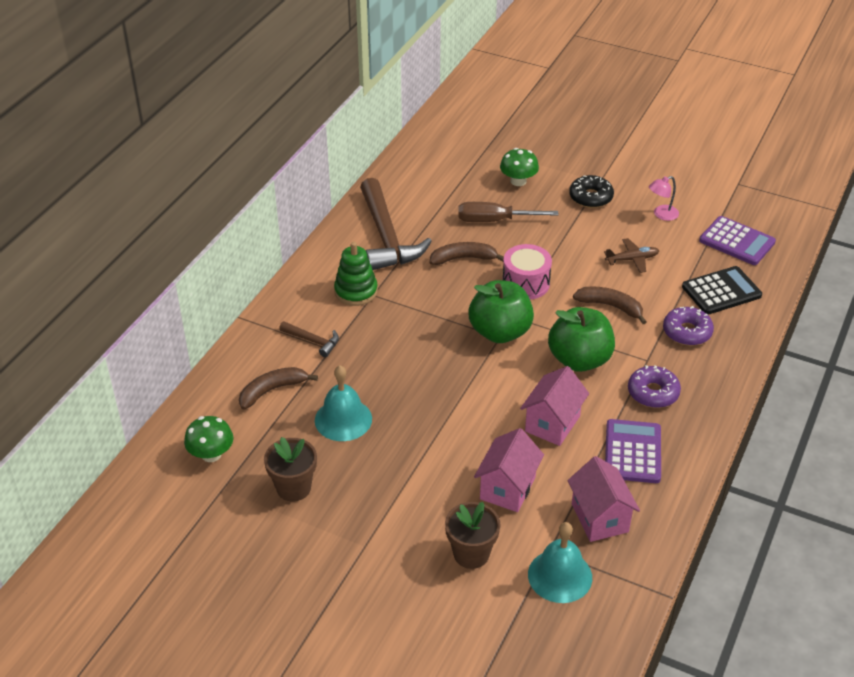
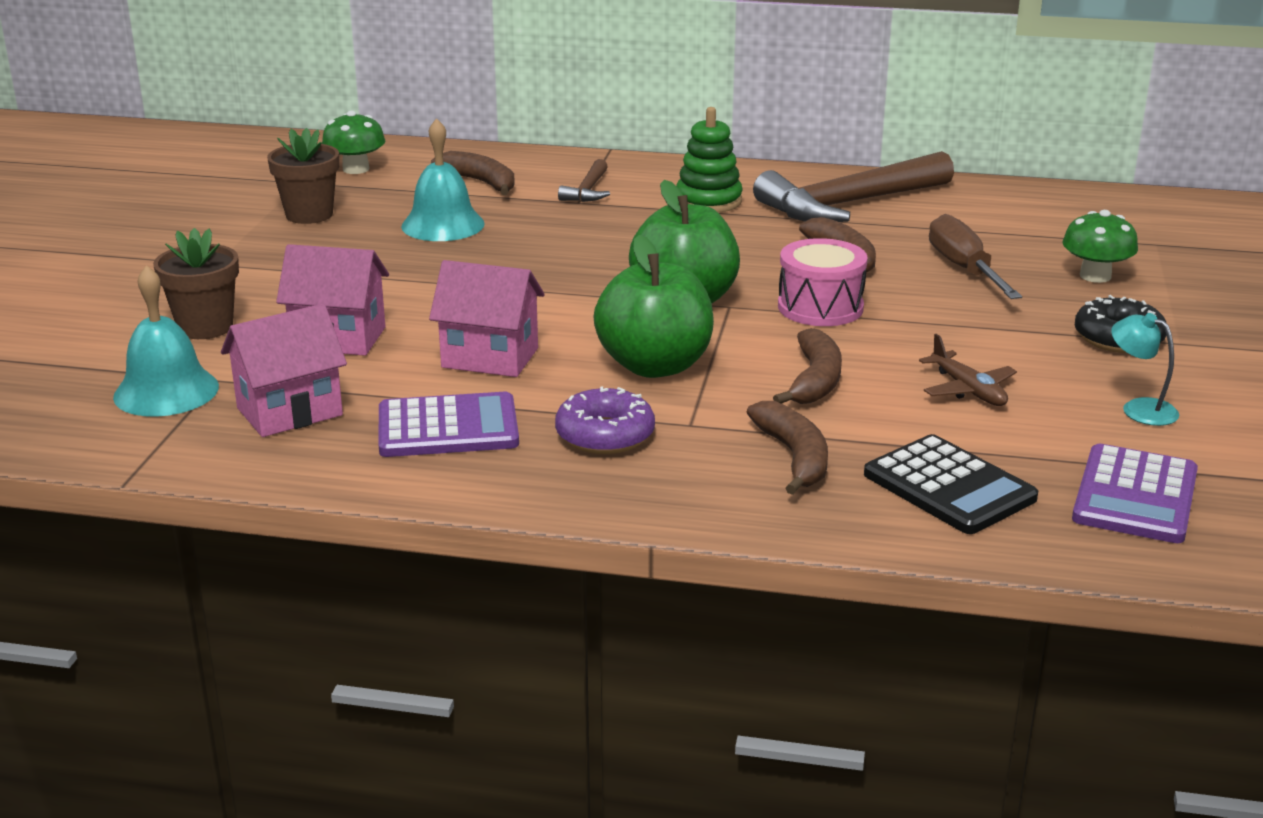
camera: 75 degrees right, 15 degrees down
pink lamp [649,176,679,221] -> turquoise lamp [1111,313,1179,426]
purple donut [663,306,714,346] -> brown banana [747,401,828,495]

